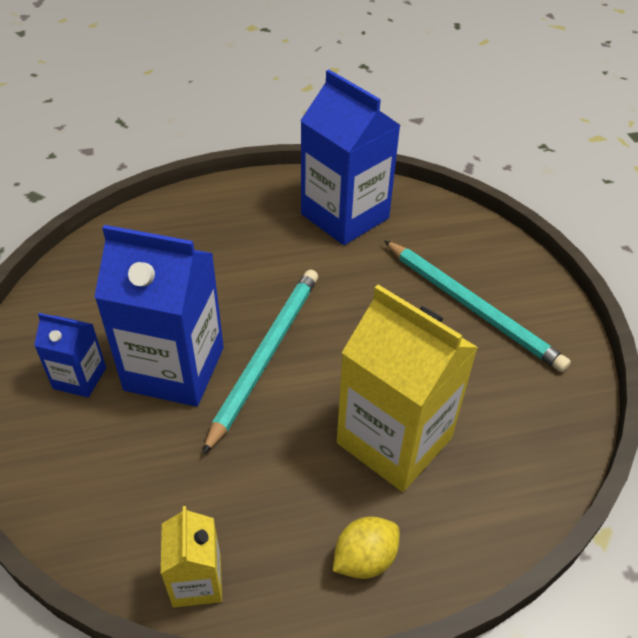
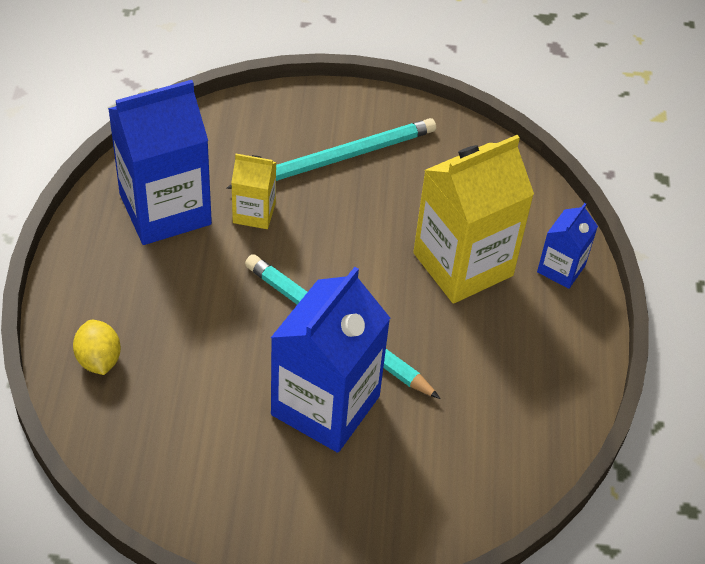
camera: 75 degrees left, 5 degrees up
blue carton [34,313,106,397] -> blue carton moved to [537,203,598,289]
yellow carton [161,506,222,608] -> yellow carton moved to [231,154,276,229]
yellow lemon [333,517,400,579] -> yellow lemon moved to [73,320,121,375]

